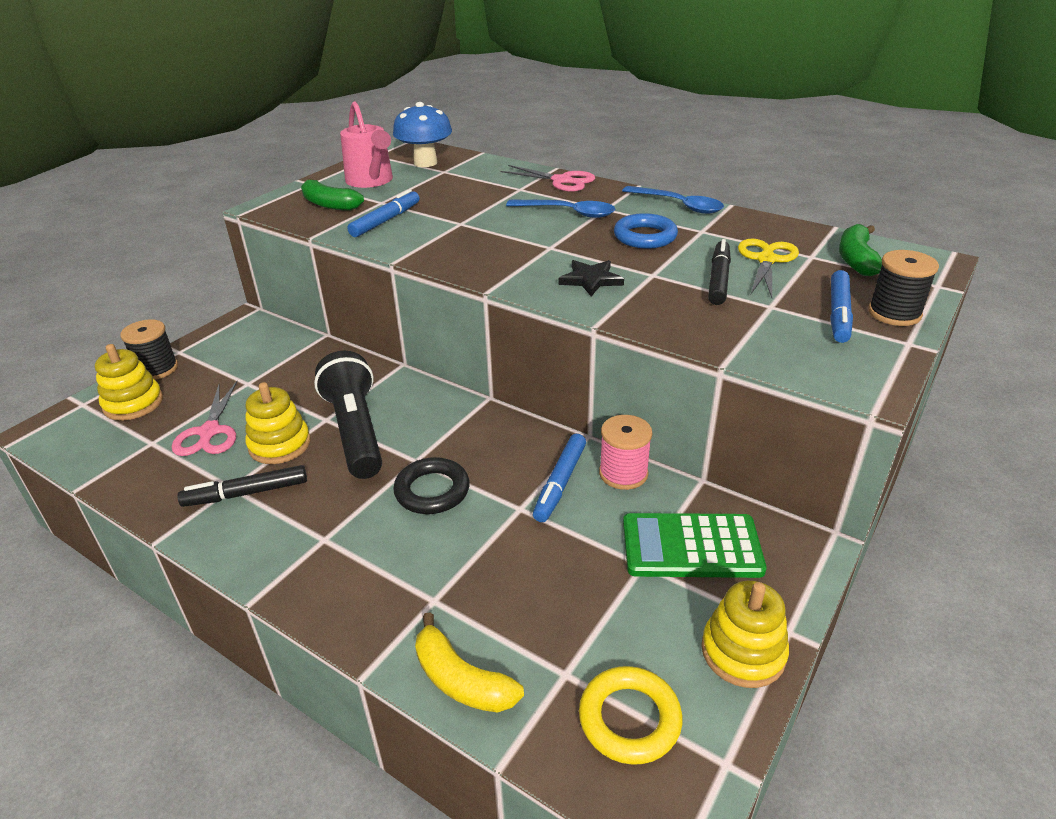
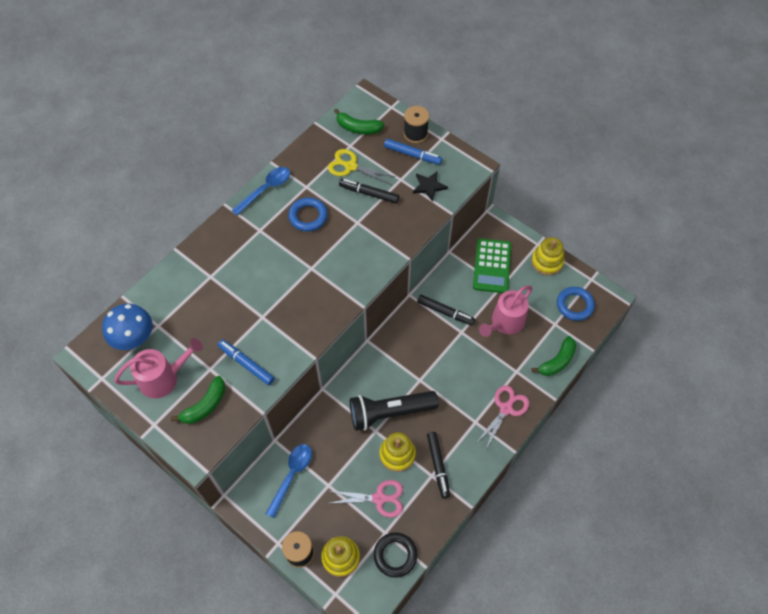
camera: 85 degrees left, 25 degrees up
black ring [393,457,470,514] -> black ring moved to [374,532,417,578]
yellow banana [415,612,524,712] -> green banana [532,336,576,376]
pink scissors [500,165,595,192] -> pink scissors moved to [475,385,530,449]
blue spoon [506,200,615,218] -> blue spoon moved to [266,444,312,518]
blue marker [533,434,586,522] -> black marker [417,295,476,326]
black star [559,260,624,296] -> black star moved to [413,171,448,202]
yellow ring [579,666,682,765] -> blue ring [557,287,595,321]
pink spool [599,415,652,490] -> none
none -> pink watering can [479,285,533,337]

